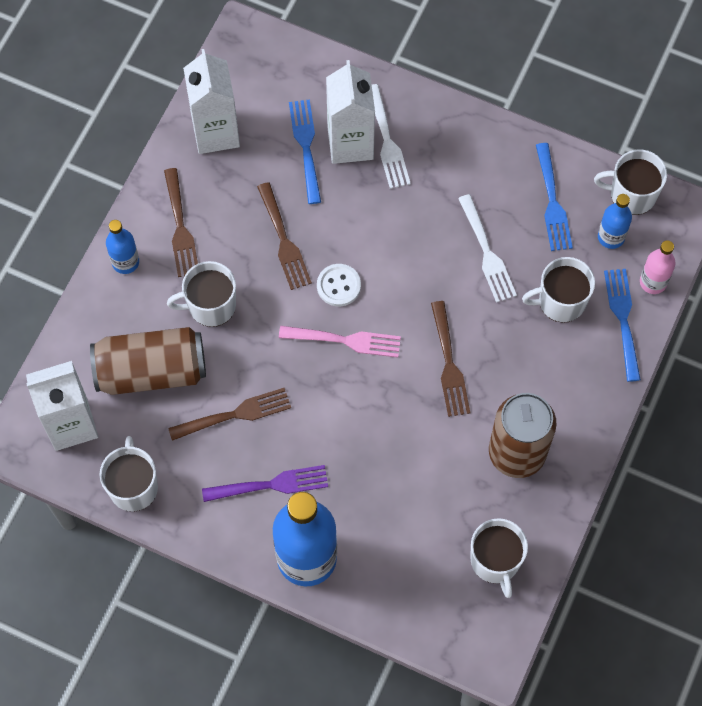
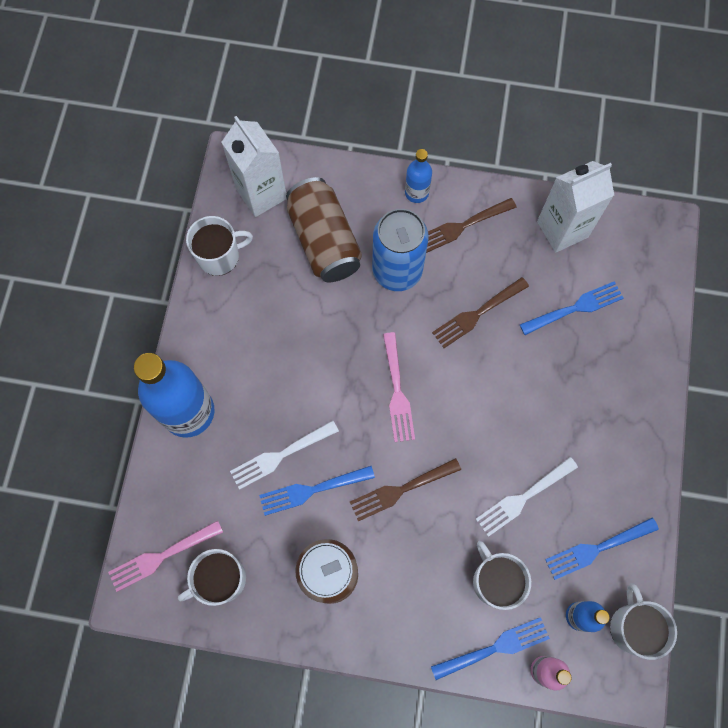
camera: 75 degrees right, 5 degrees up
white mug [167,261,236,327] -> blue can [372,209,428,291]
brown fork [168,388,291,441] -> none
purple fork [202,465,328,502] -> none
white button [317,264,361,307] -> none
white carton [326,60,375,164] -> none
white fork [372,84,411,189] -> white fork moved to [230,421,339,490]
none -> pink fork [108,521,223,592]
none -> blue fork [259,466,375,516]

